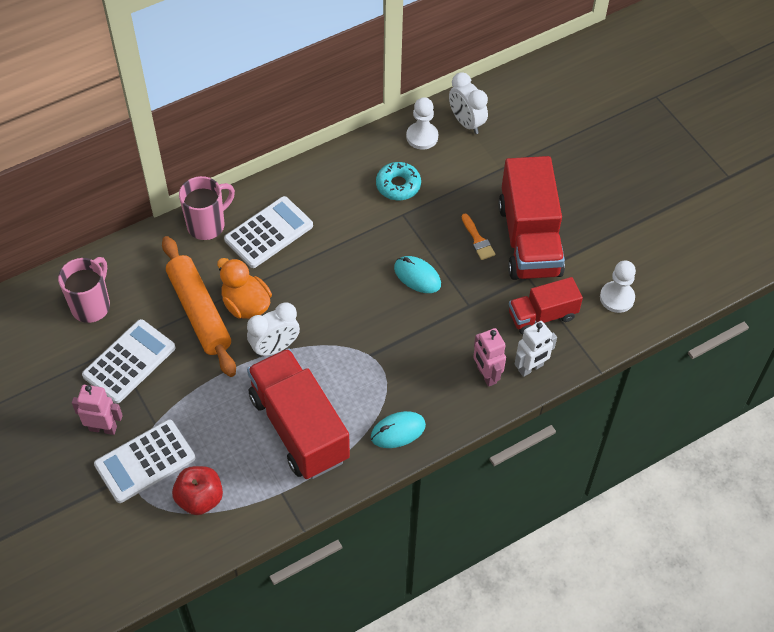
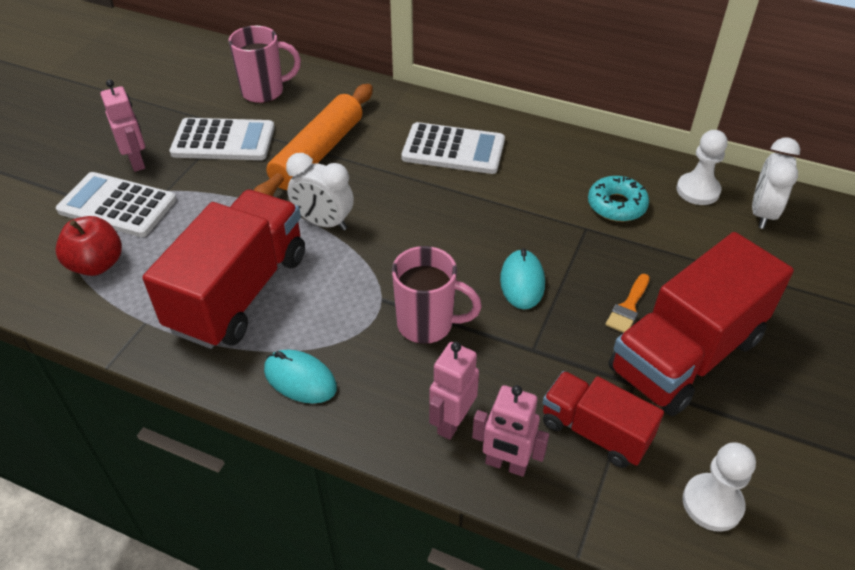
camera: 55 degrees right, 10 degrees down
pink mug [179,176,235,240] -> pink mug moved to [392,246,482,344]
orange duck [217,258,272,319] -> none
white robot [515,321,557,377] -> pink robot [472,385,549,477]

